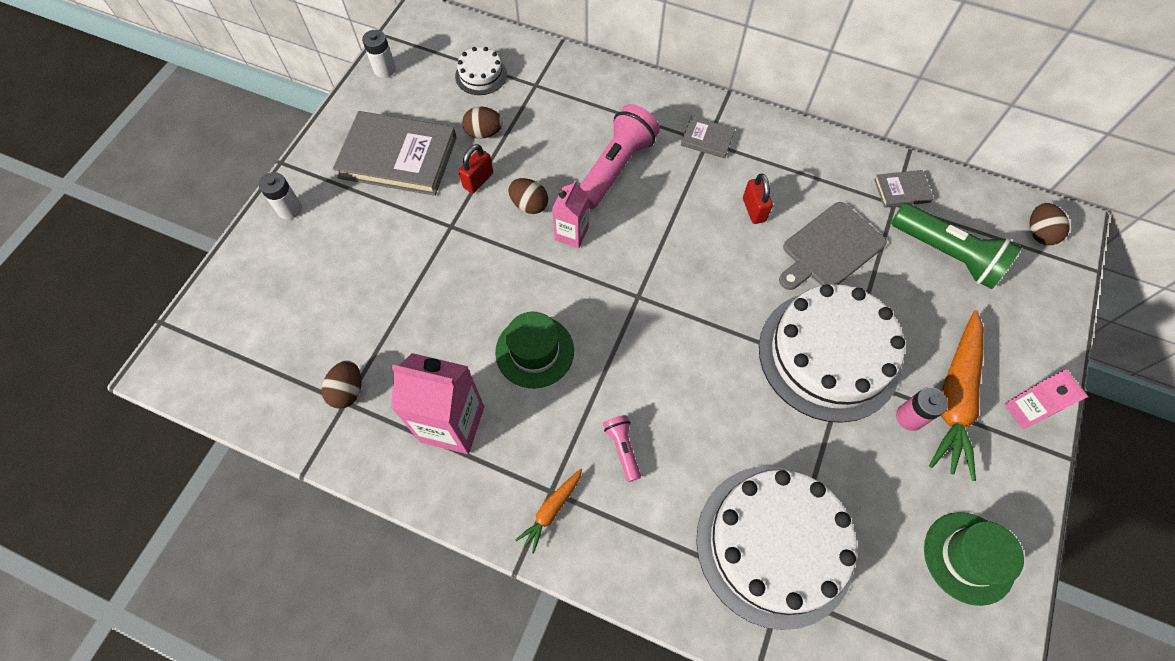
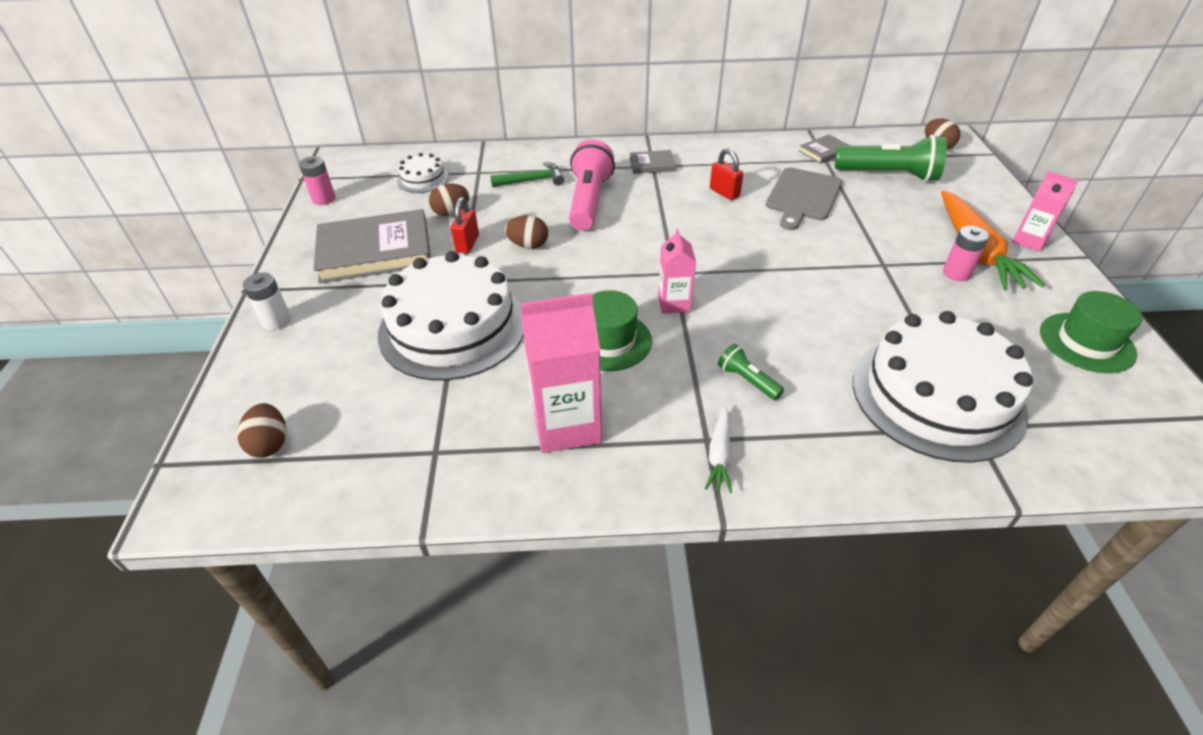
camera: 25 degrees left, 20 degrees down
brown egg [322,360,362,409] -> brown egg moved to [237,403,286,458]
white battery [362,30,396,78] -> pink battery [299,156,336,205]
orange carrot [515,469,582,554] -> white carrot [705,405,732,493]
pink carton [552,180,589,248] -> pink carton moved to [658,229,696,314]
pink flashlight [603,415,641,482] -> green flashlight [718,344,784,400]
white cake [759,284,905,423] -> white cake moved to [378,251,524,381]
none -> green hammer [490,162,564,187]

